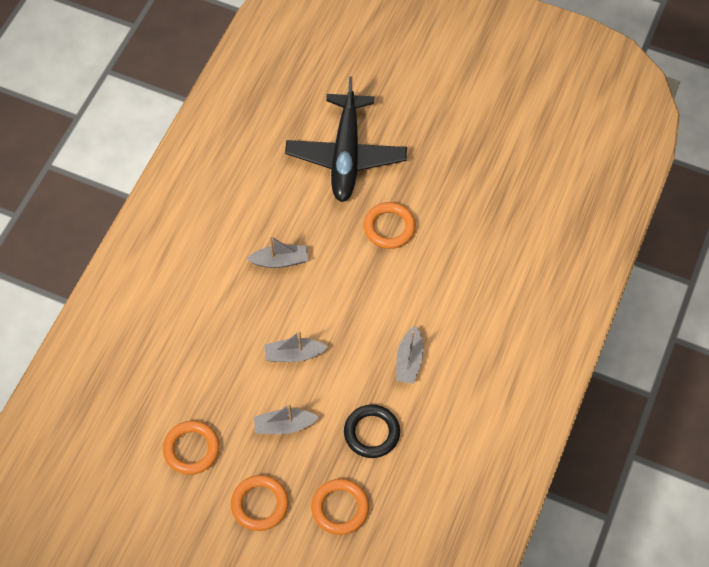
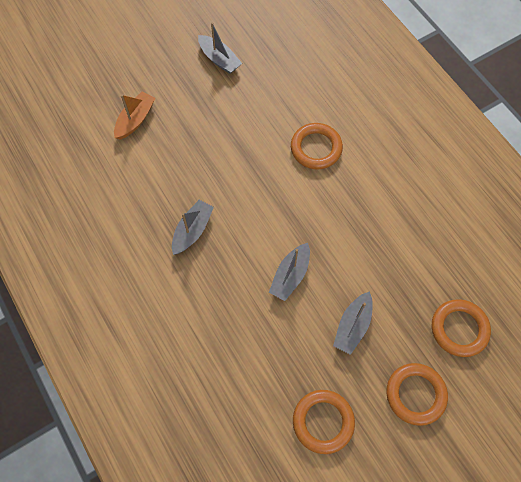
camera: 55 degrees left, 5 degrees up
black plane [285,76,407,202] -> orange boat [114,91,155,140]
black ring [344,404,400,458] -> none
orange ring [364,202,416,249] -> orange ring moved to [291,123,343,170]
grey boat [396,325,424,384] -> grey boat moved to [198,22,242,74]

